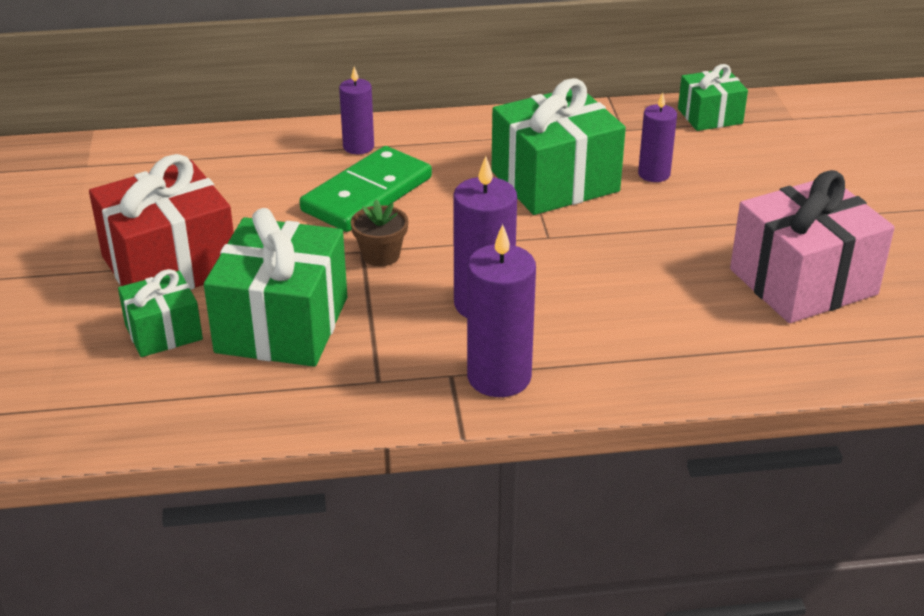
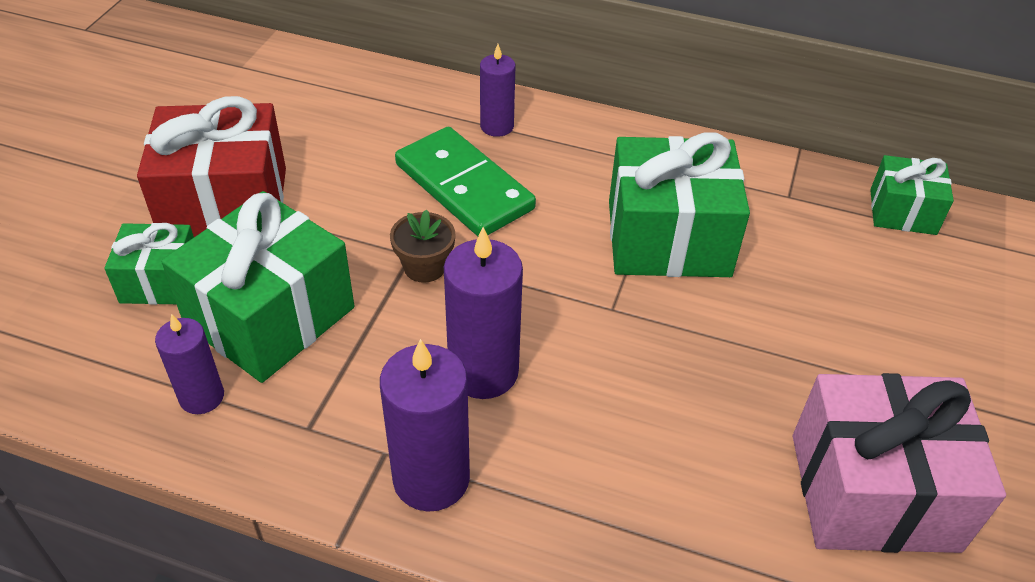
camera: 25 degrees right, 10 degrees up
green domino [300,146,432,232] -> green domino turned 75 degrees clockwise [395,126,536,236]
purple candle [638,92,677,182] -> purple candle moved to [155,314,224,414]

